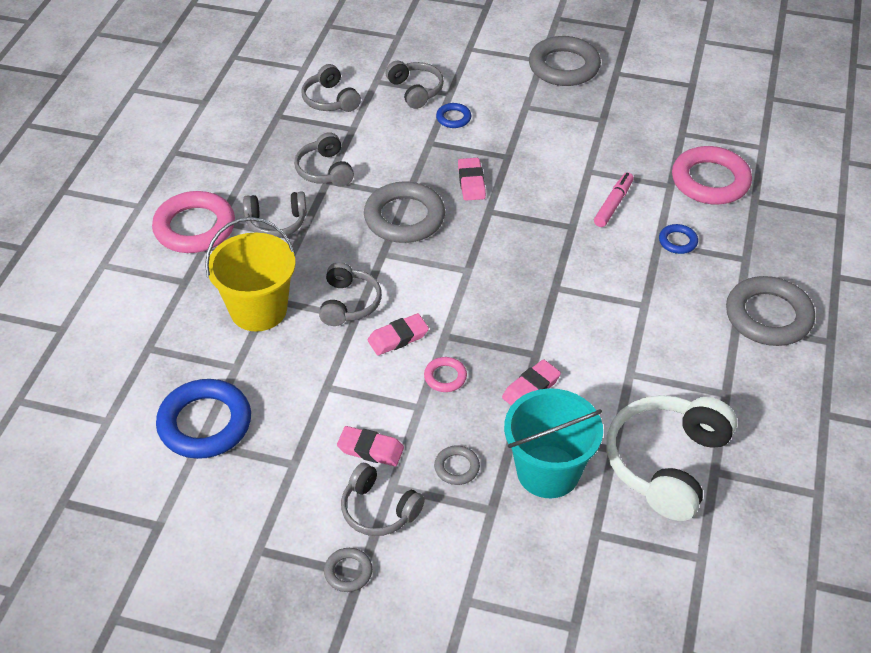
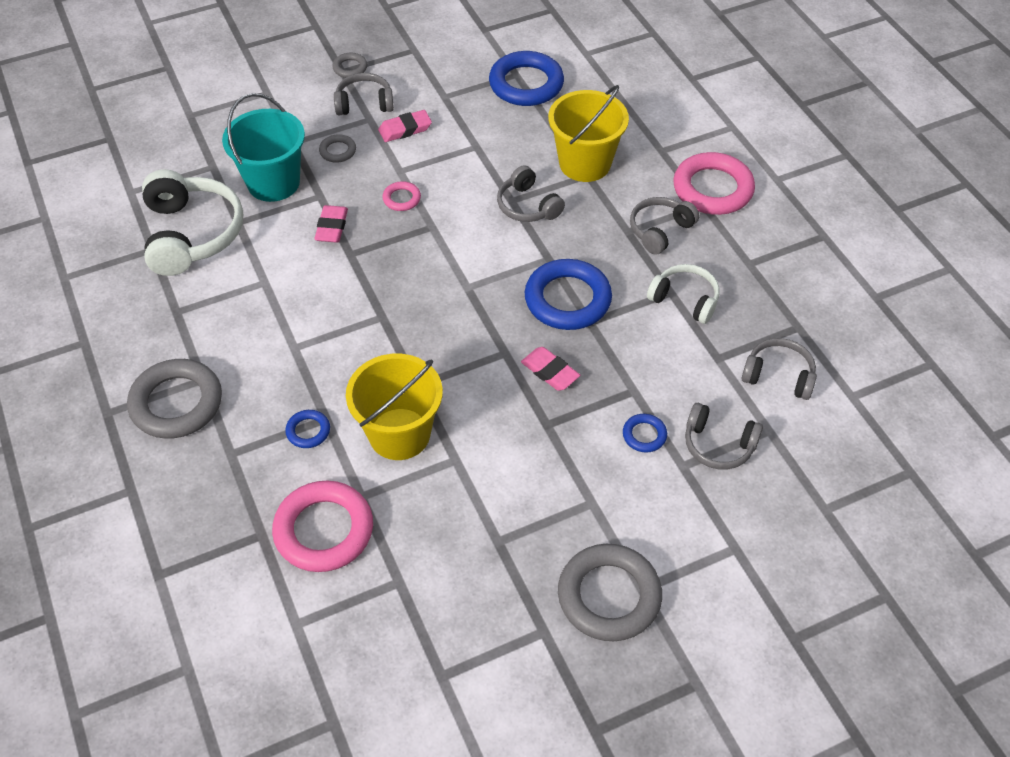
camera: 140 degrees right, 5 degrees up
grey headphones [294,132,354,187] -> white headphones [647,264,720,324]
grey ring [364,181,445,243] -> blue ring [525,259,612,330]
pink eraser [368,313,429,356] -> none
pink marker [594,172,634,227] -> yellow bucket [346,354,443,460]

